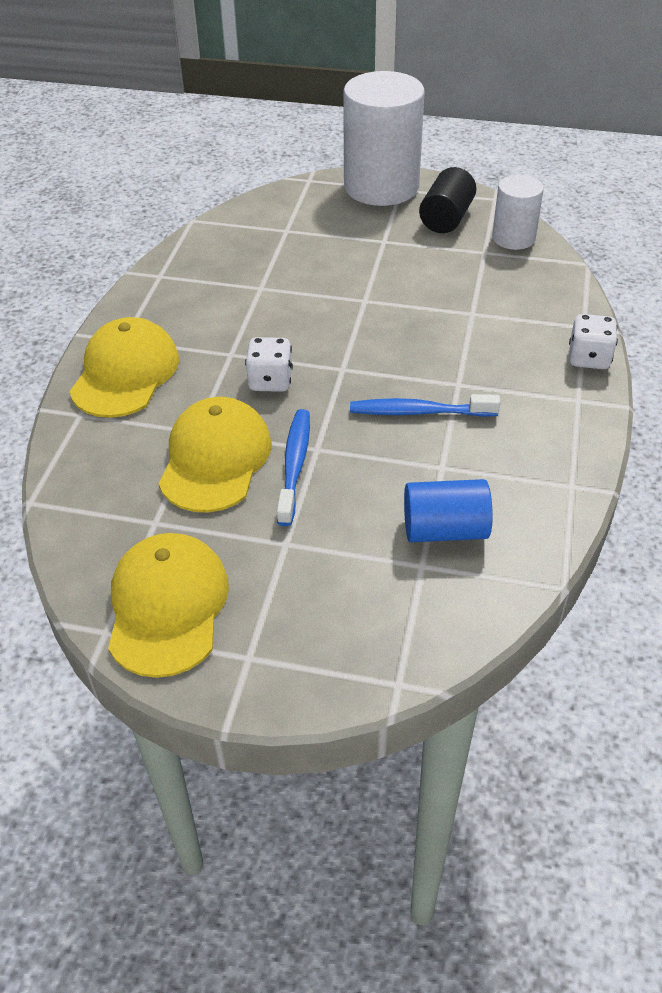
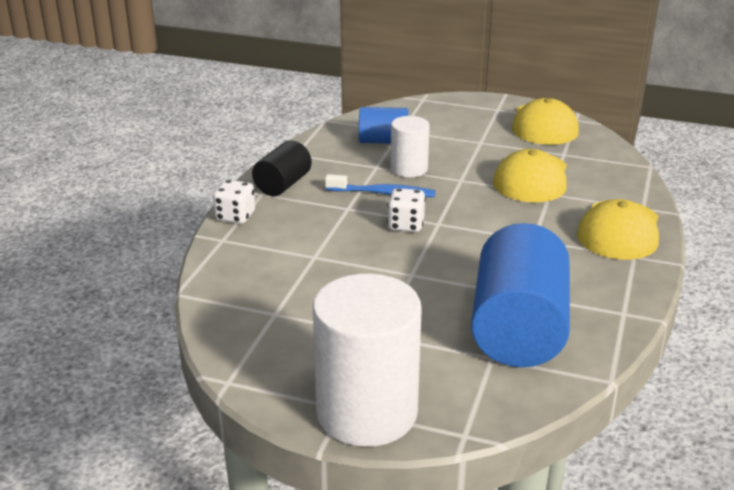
camera: 175 degrees left, 15 degrees down
white dice [245,337,293,392] -> white dice moved to [387,188,426,232]
blue toothbrush [277,409,310,526] -> none
black cylinder [419,167,476,233] -> black cylinder moved to [252,141,312,196]
white cylinder [492,175,544,250] -> white cylinder moved to [391,116,430,177]
none -> blue cylinder [471,223,570,367]

